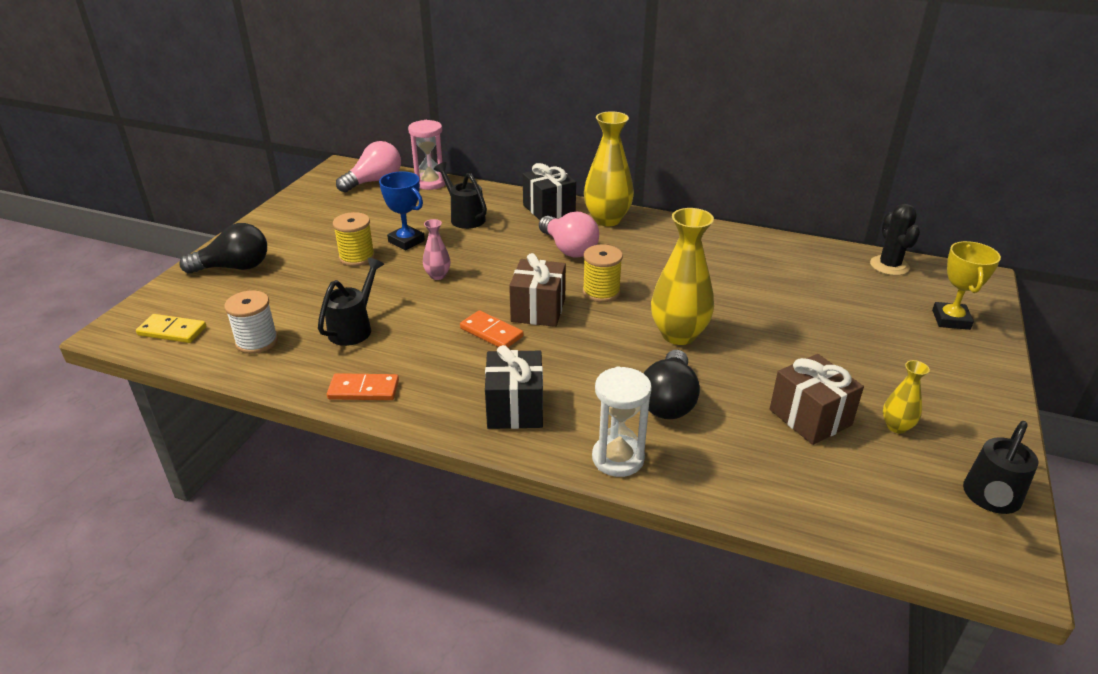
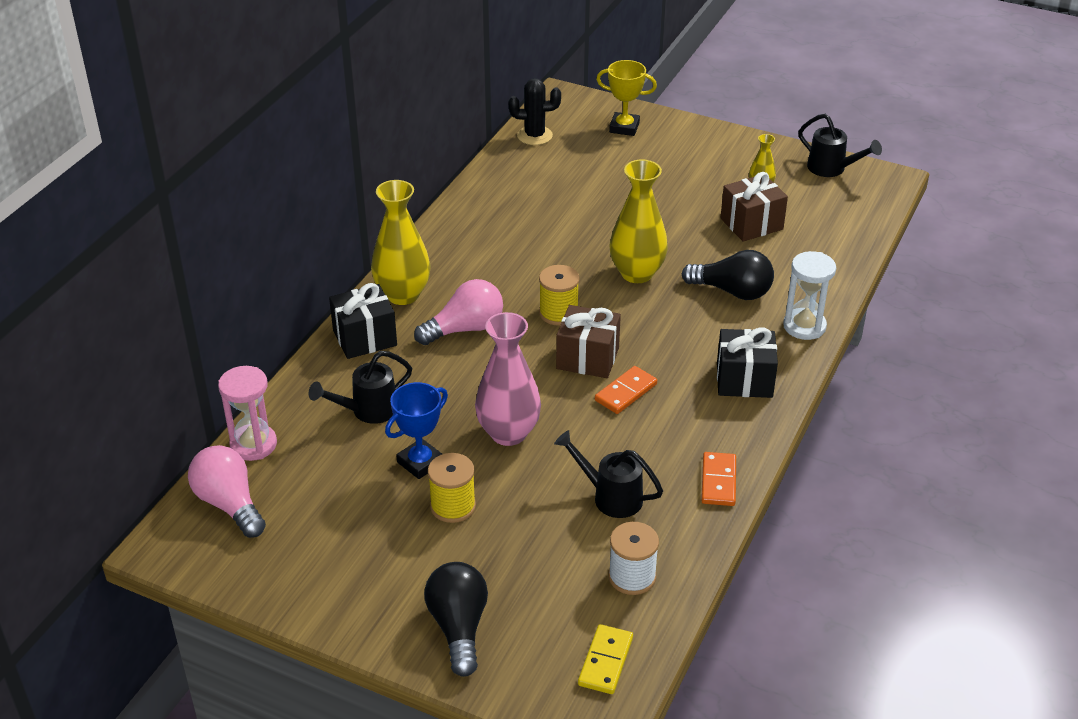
camera: 85 degrees left, 5 degrees up
pink vase [423,219,450,280] -> pink vase [475,312,541,446], size x2.00

